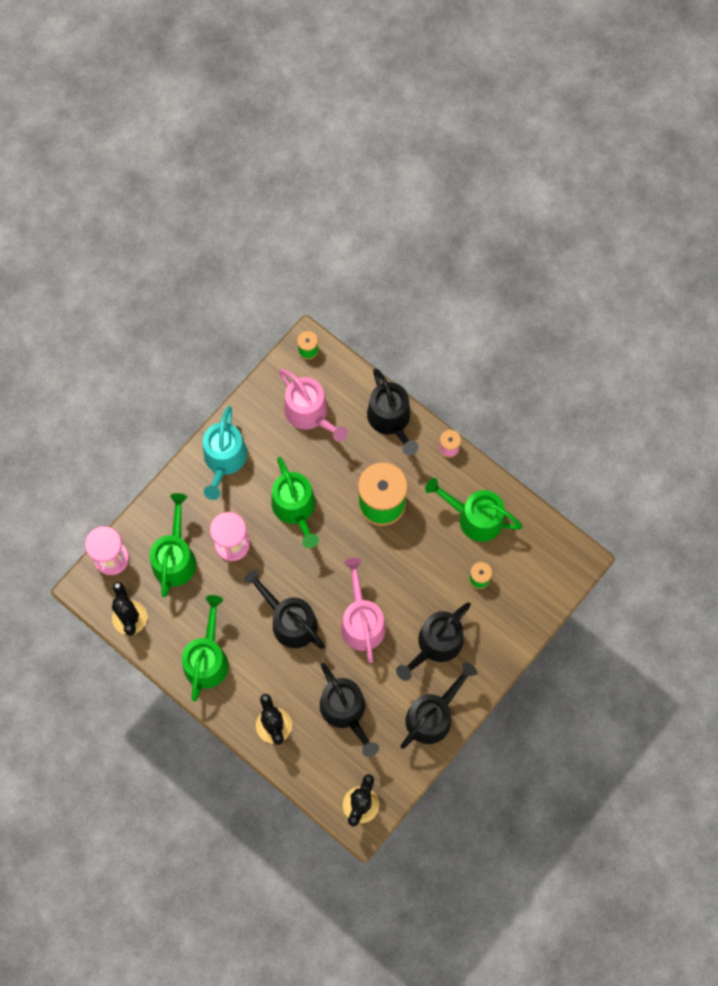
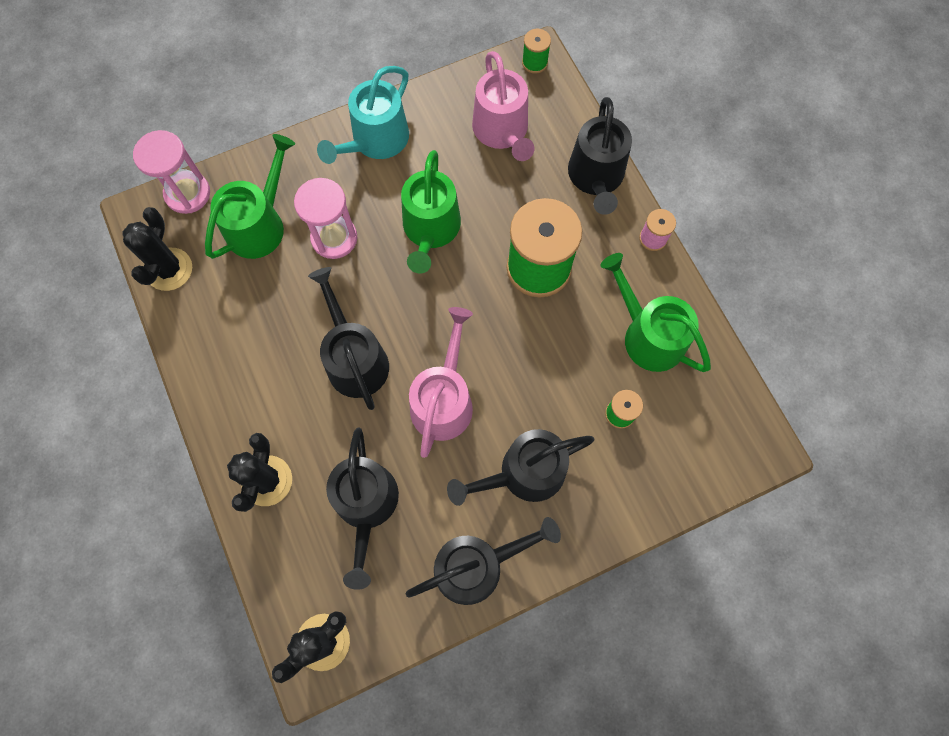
camera: 25 degrees right, 0 degrees up
green watering can [182,595,229,702] -> none

